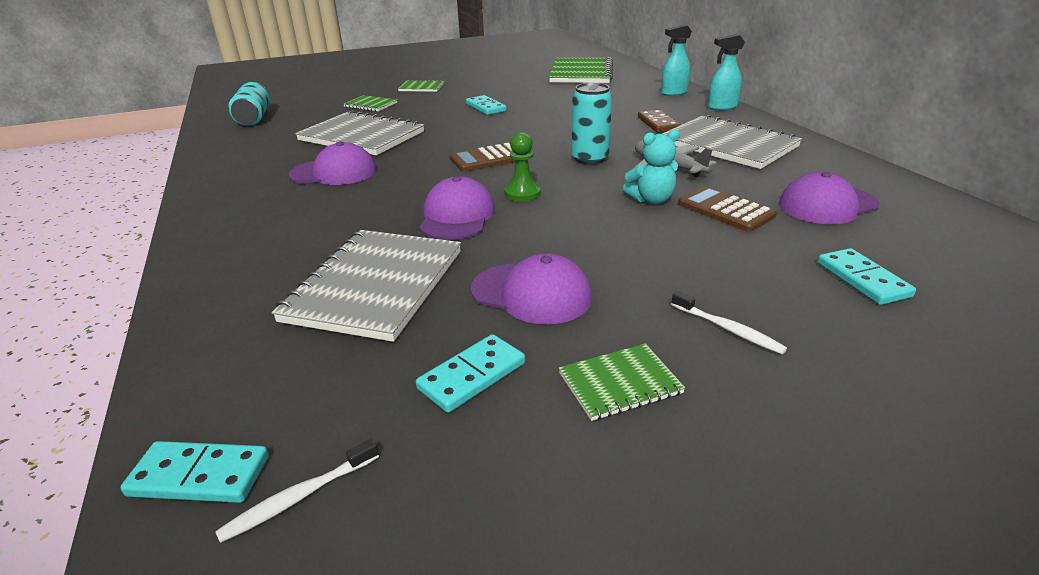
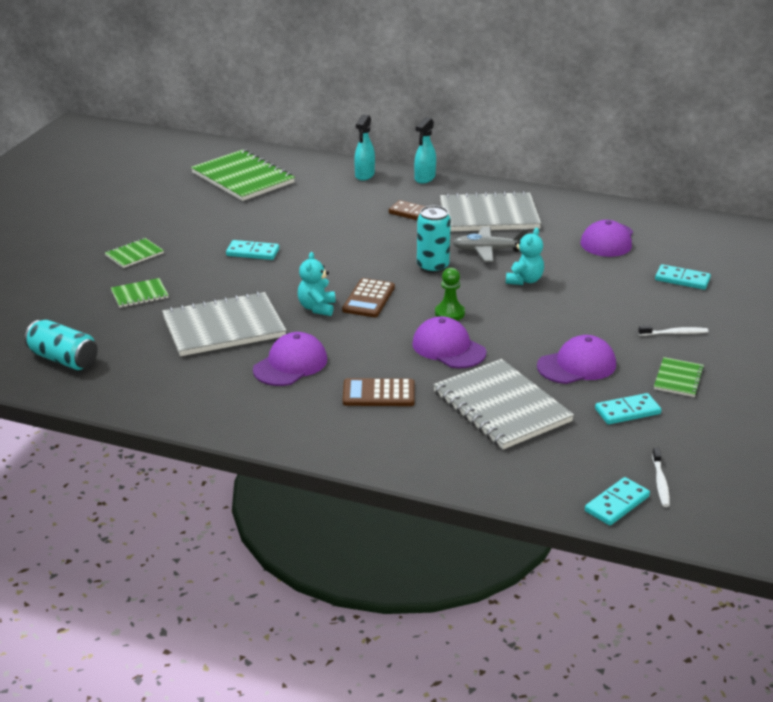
camera: 50 degrees left, 0 degrees up
turquoise domino [416,334,525,413] -> turquoise domino turned 75 degrees clockwise [595,393,661,424]
brown calculator [678,186,777,232] -> brown calculator moved to [343,378,415,406]
none -> turquoise teddy bear [298,252,335,316]

